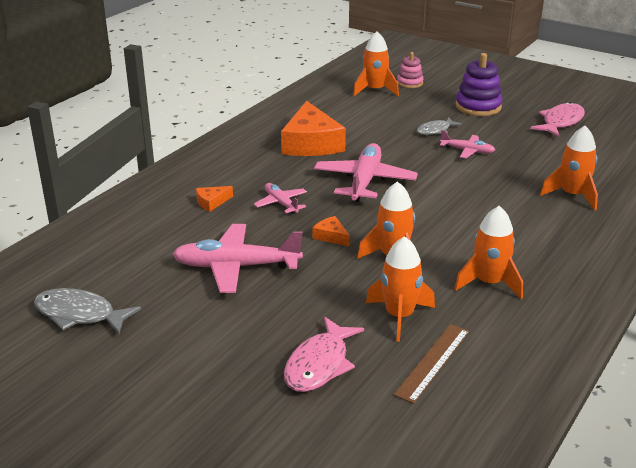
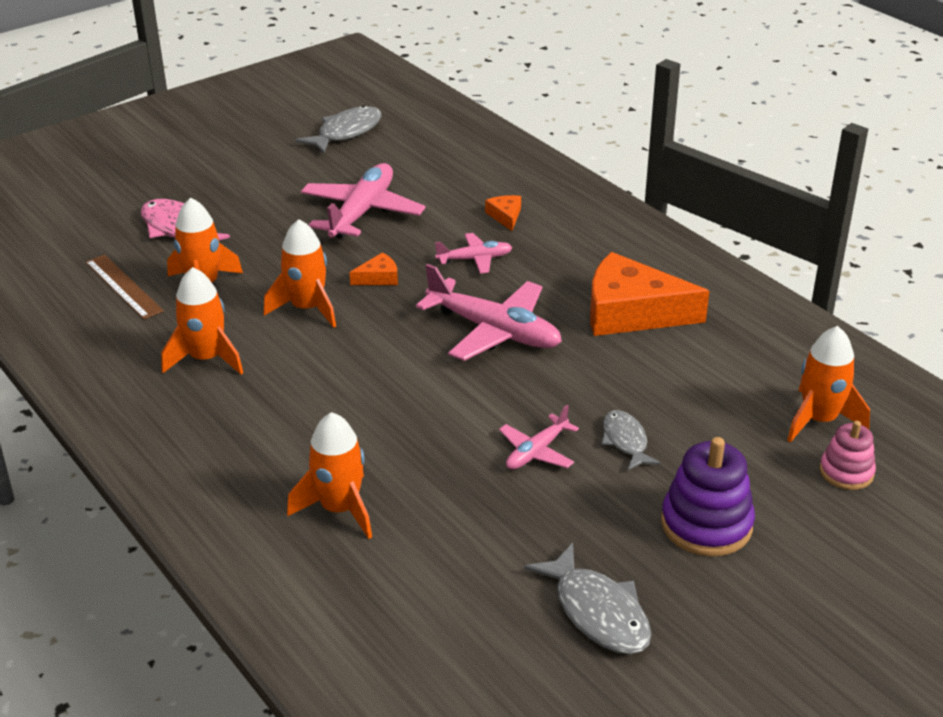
camera: 110 degrees right, 5 degrees up
pink fish [531,102,585,137] -> grey fish [524,543,651,654]

